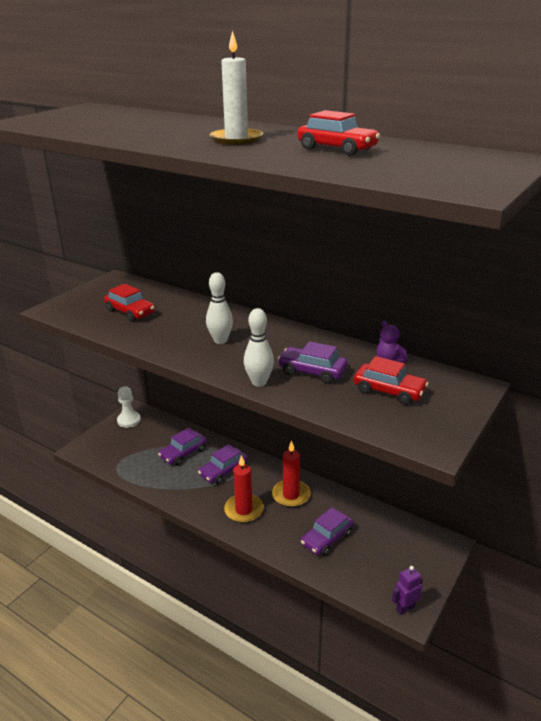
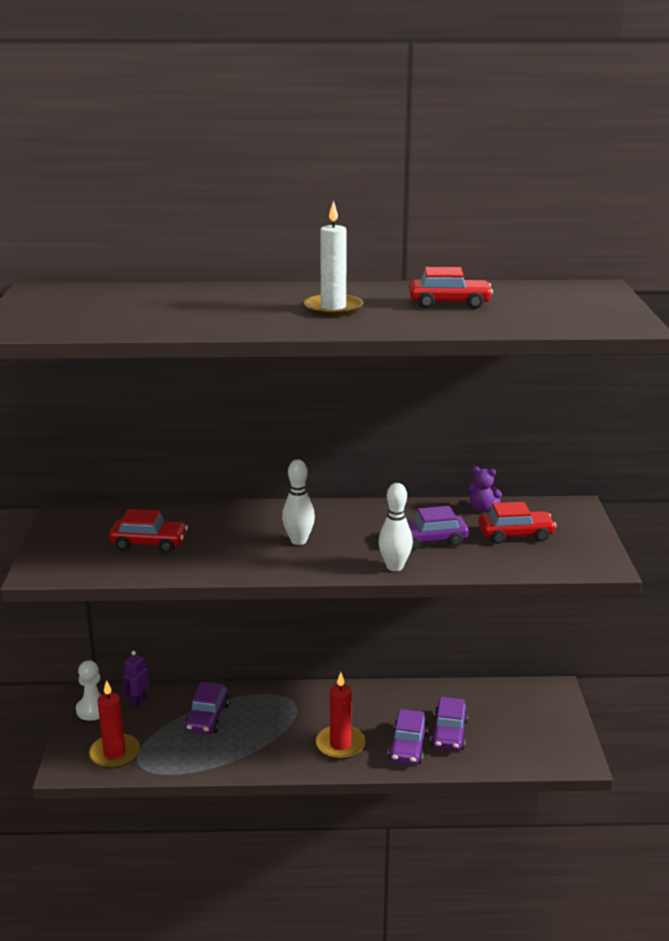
camera: 35 degrees left, 5 degrees down
purple car [198,444,248,485] -> purple car moved to [388,709,429,765]
red candle [272,440,310,507] -> red candle moved to [89,680,140,769]
purple robot [392,566,423,615] -> purple robot moved to [122,651,149,708]

